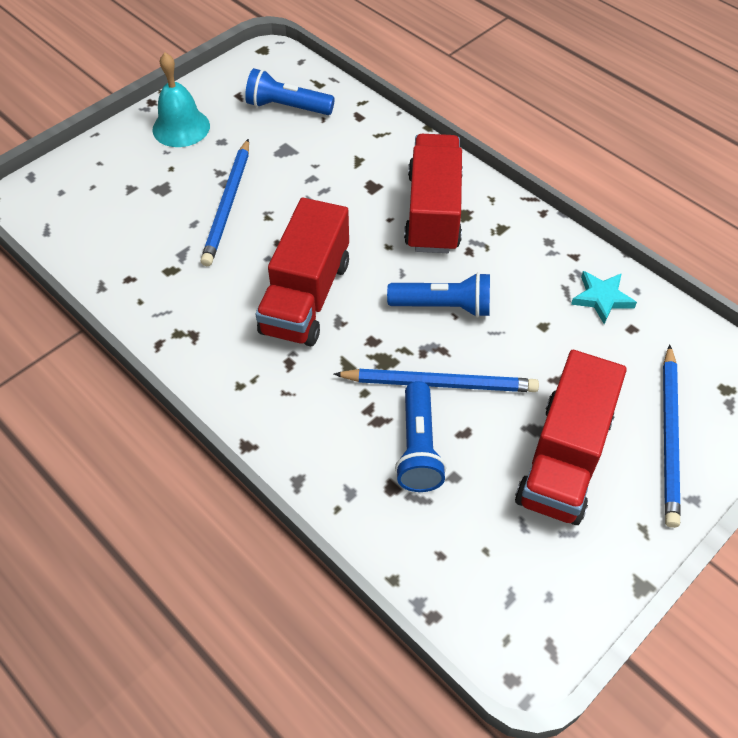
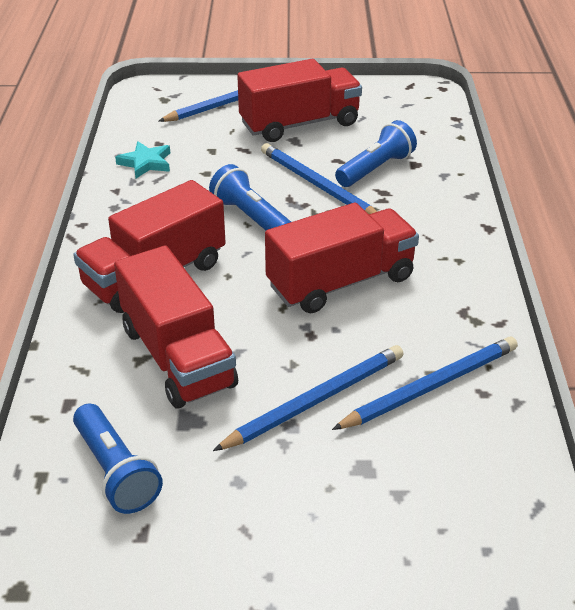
camera: 135 degrees left, 15 degrees down
turquoise bell [152,53,210,147] -> none
none -> red truck [114,246,238,409]
none -> blue pencil [332,337,518,430]

